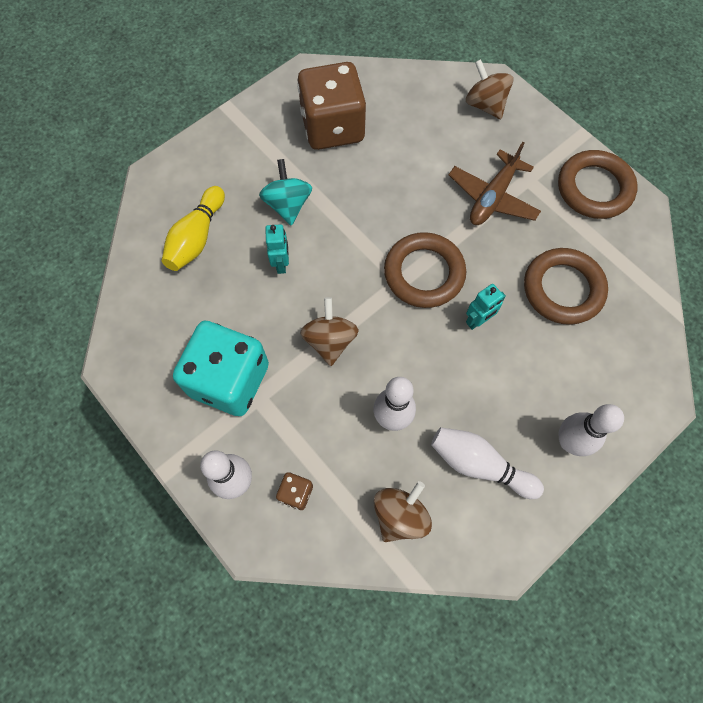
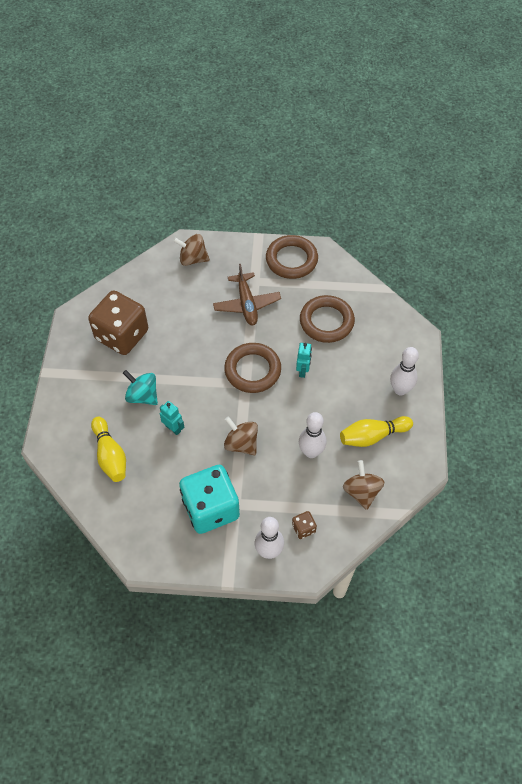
camera: 45 degrees left, 10 degrees down
white bowling pin [431,427,544,499] -> yellow bowling pin [340,416,413,447]

